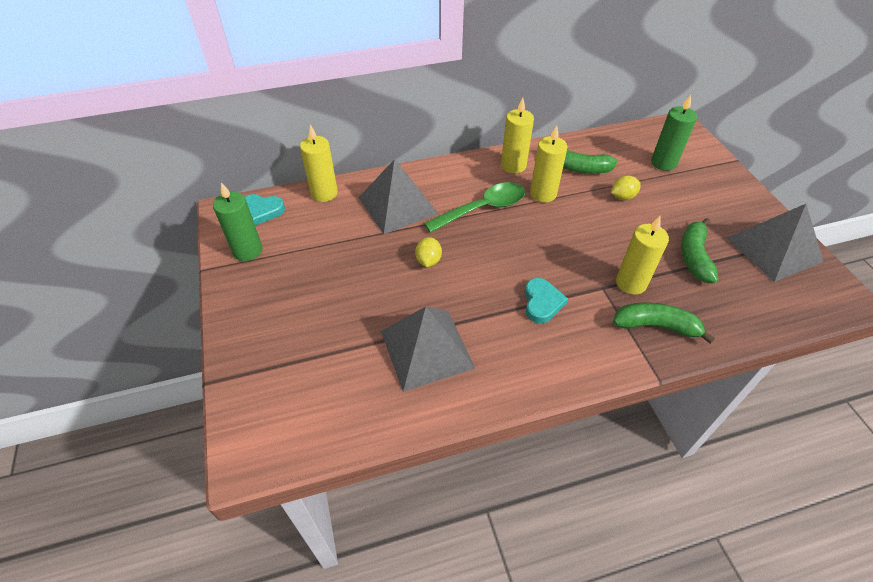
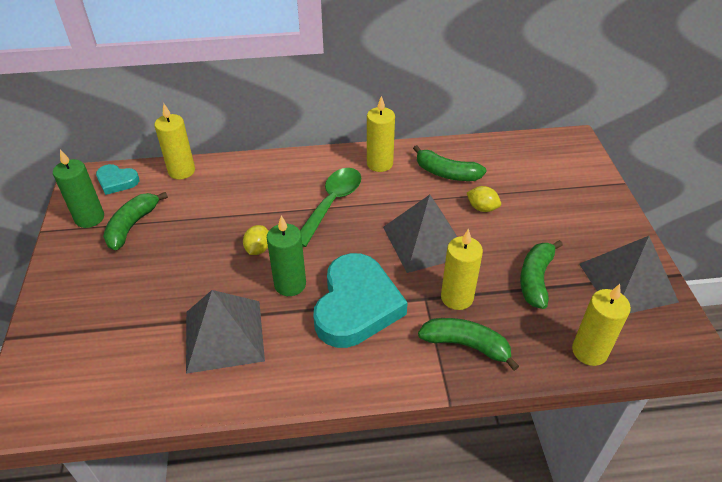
camera: 10 degrees right, 5 degrees down
grey pyramid [358,159,438,235] -> grey pyramid moved to [383,195,457,273]
green spoon [424,182,525,233] -> green spoon turned 45 degrees counterclockwise [300,168,361,247]
turquoise heart [525,278,568,323] -> turquoise heart [313,253,408,348], size x2.03
yellow candle [530,125,567,203] -> yellow candle moved to [572,284,631,366]
yellow lemon [611,176,641,200] -> yellow lemon turned 45 degrees clockwise [467,186,501,212]
green candle [651,95,697,171] -> green candle moved to [267,216,306,296]
none -> green banana [103,192,168,250]

